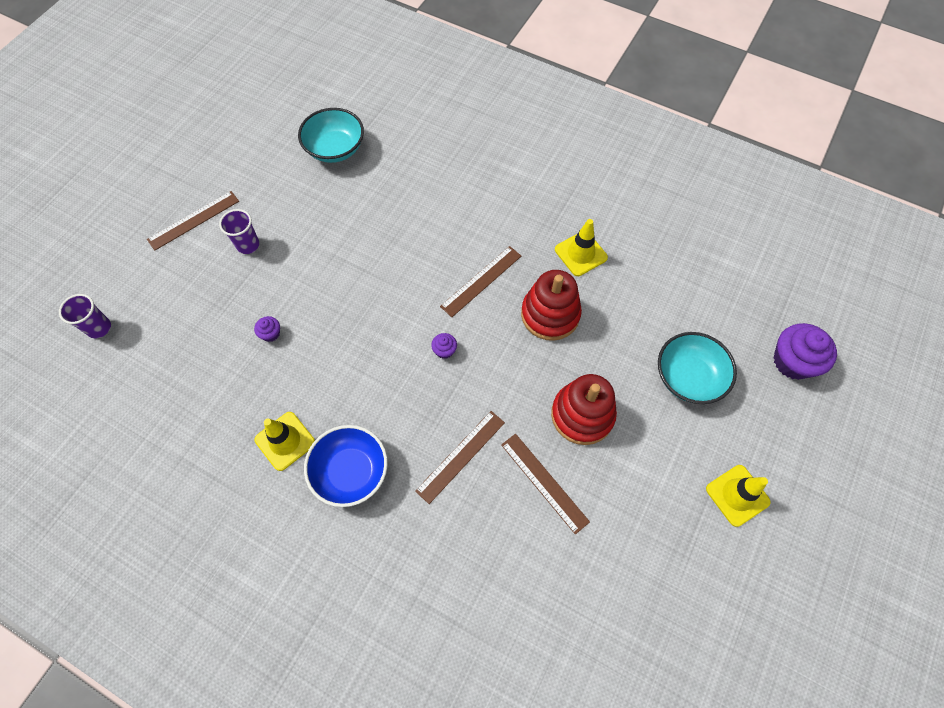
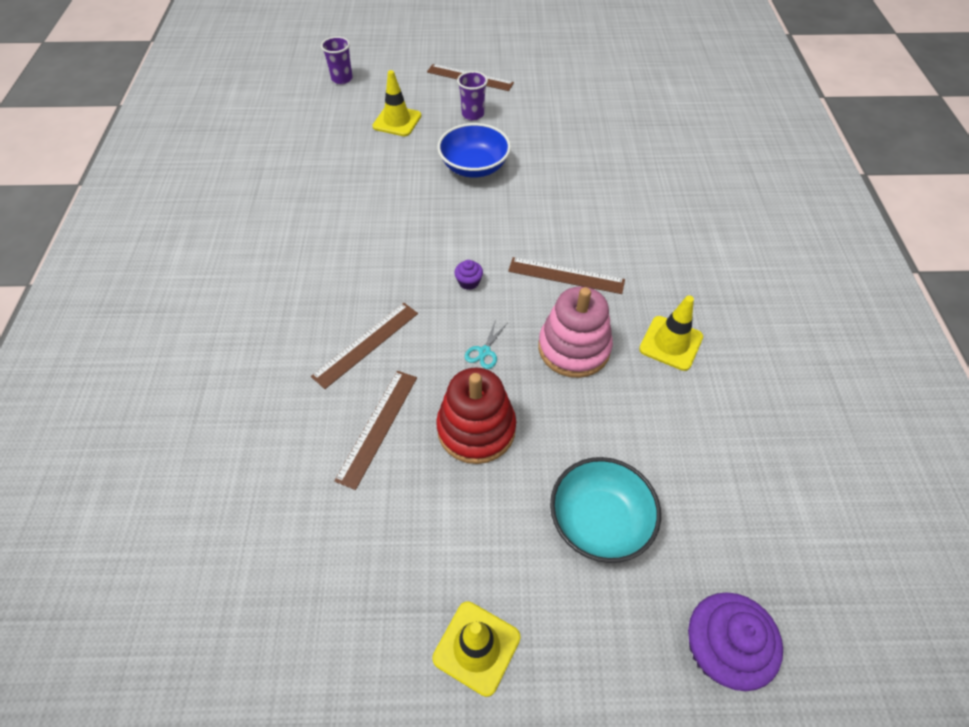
camera: 60 degrees right, 10 degrees down
purple cupcake [254,316,280,342] -> none
yellow traffic cone [255,412,315,471] -> yellow traffic cone moved to [372,70,421,136]
turquoise bowl [298,108,364,163] -> none
blue bowl [304,425,388,507] -> blue bowl moved to [437,123,511,178]
brown ruler [415,411,505,504] -> brown ruler turned 60 degrees counterclockwise [311,303,418,389]
red stacking toy [521,270,582,341] -> pink stacking toy [538,286,613,378]
none -> turquoise scissors [465,319,507,369]

